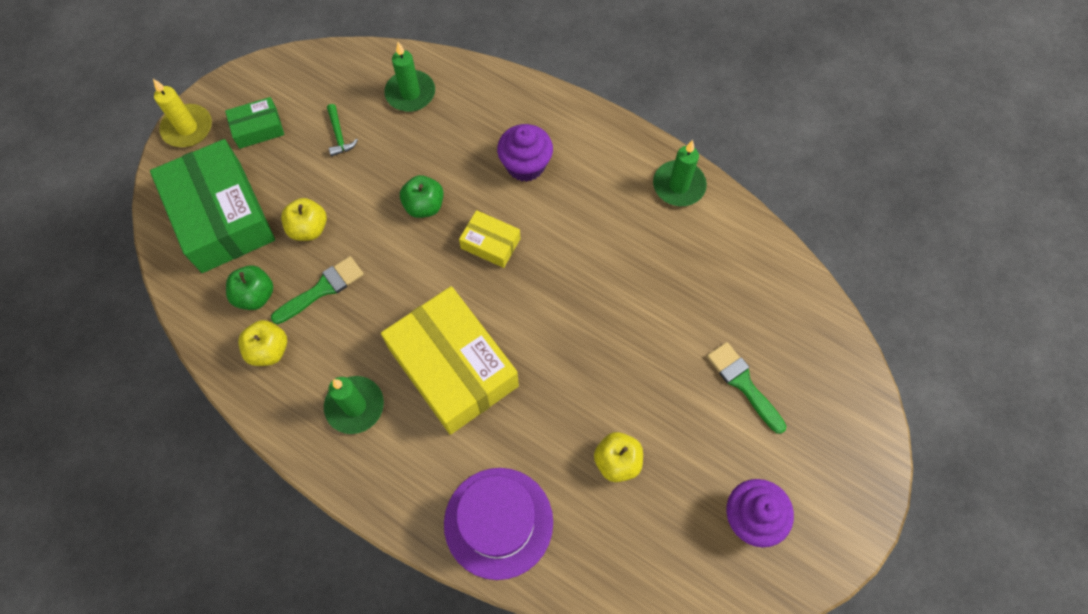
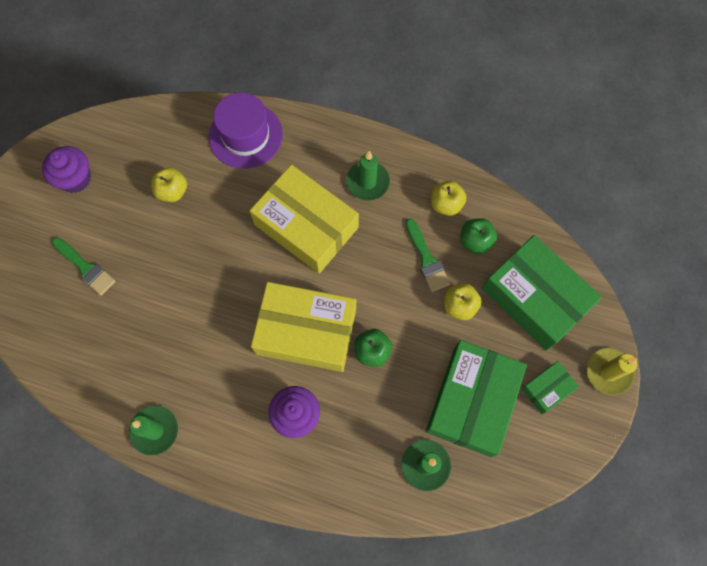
camera: 165 degrees right, 5 degrees up
green brush [271,256,364,324] -> green brush turned 60 degrees counterclockwise [405,218,450,292]
green hammer [327,104,358,156] -> green box [426,340,527,457]
yellow box [459,210,520,268] -> yellow box [251,282,356,372], size x2.14

